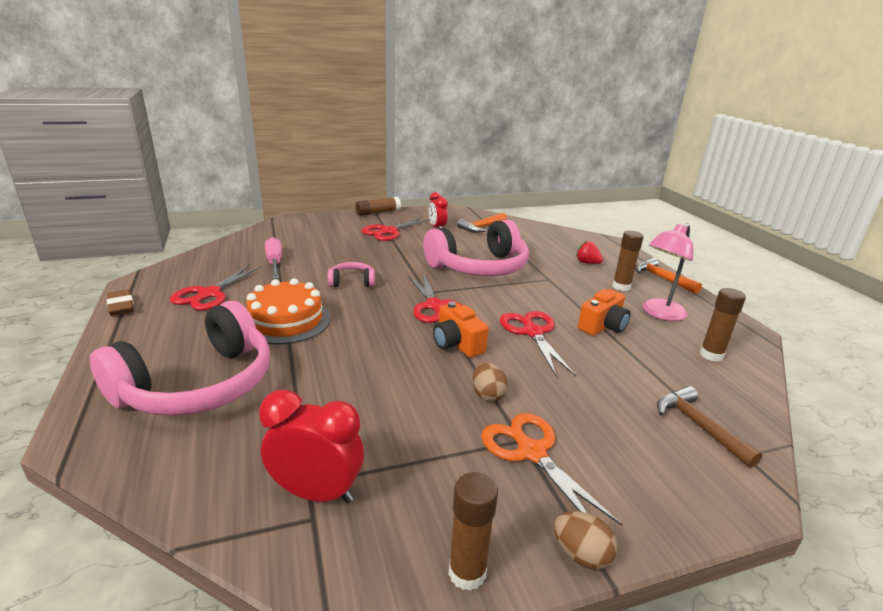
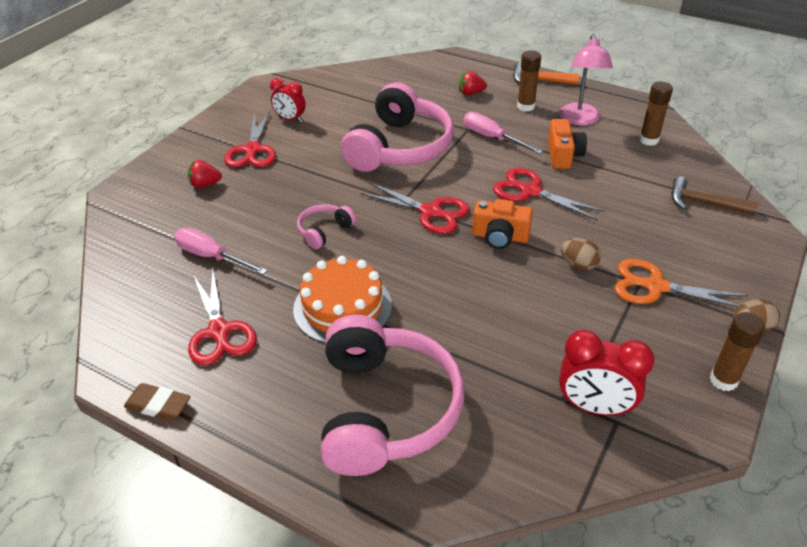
camera: 40 degrees left, 15 degrees up
red clock [259,389,364,503] -> red clock turned 135 degrees counterclockwise [559,330,655,416]
brown glue stick [356,197,401,216] -> none
orange hammer [457,213,507,233] -> none
none -> red strawberry [188,160,222,188]
none -> pink screwdriver [464,112,543,154]

